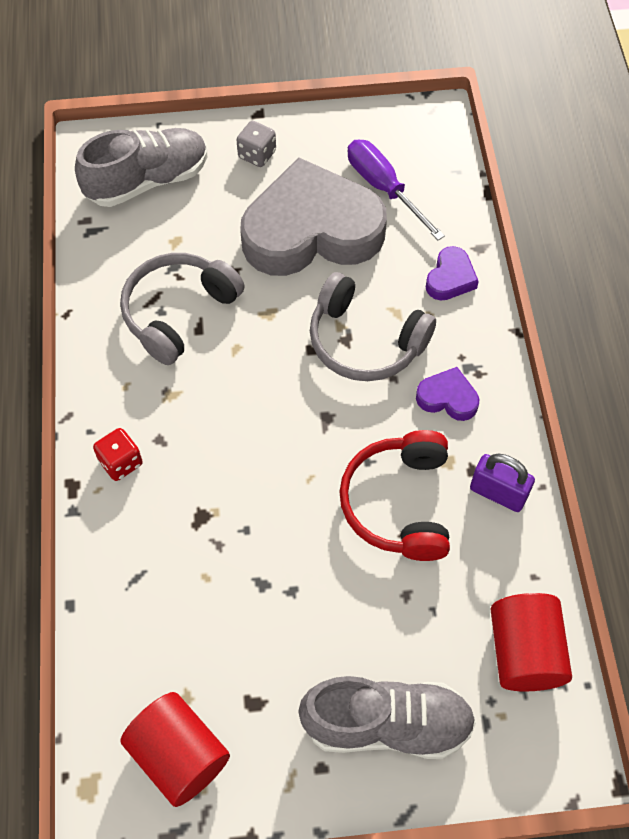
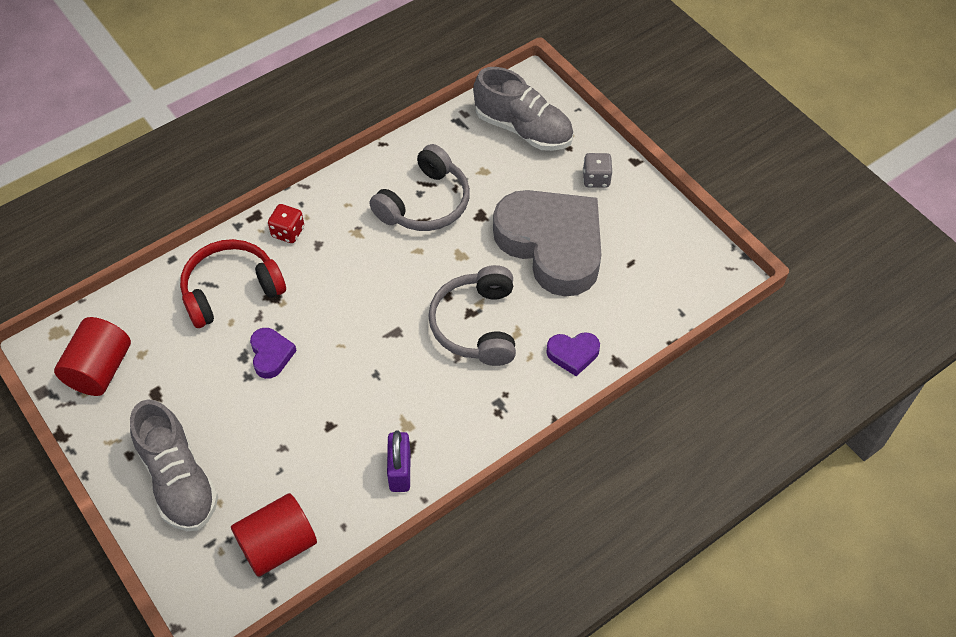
camera: 60 degrees right, 5 degrees down
grey headphones [120,253,245,365] -> grey headphones turned 120 degrees clockwise [370,144,470,231]
red headphones [339,430,450,561] -> red headphones moved to [180,239,286,328]
purple screwdriver [348,139,445,240] -> none
purple heart [416,367,479,421] -> purple heart moved to [250,328,297,379]

